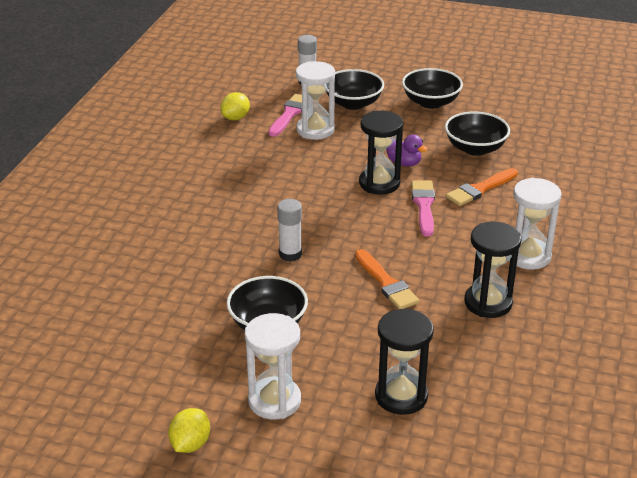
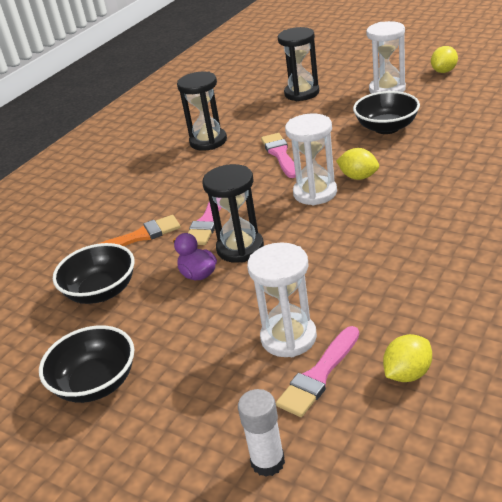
camera: 160 degrees left, 0 degrees up
white glue stick [277,199,302,262] -> yellow lemon [336,148,379,180]
black bowl [326,69,384,110] -> none
orange brush [355,249,420,309] -> pink brush [261,133,296,178]
white hourglass [509,178,562,270] -> white hourglass moved to [285,114,337,205]

